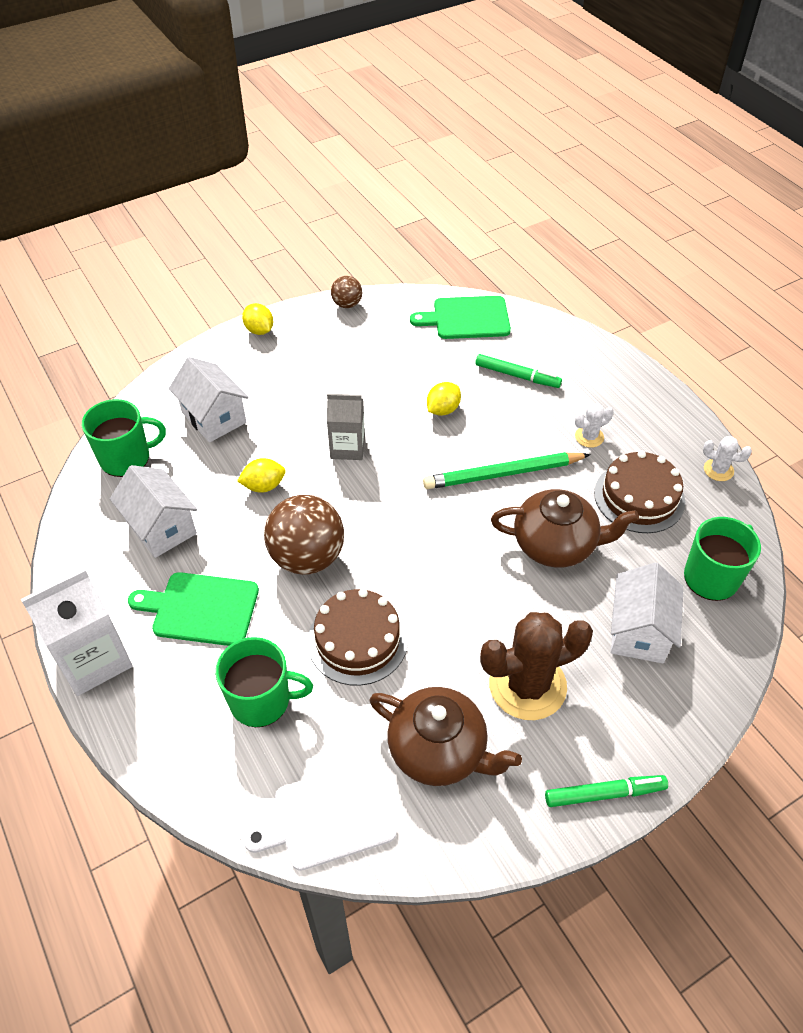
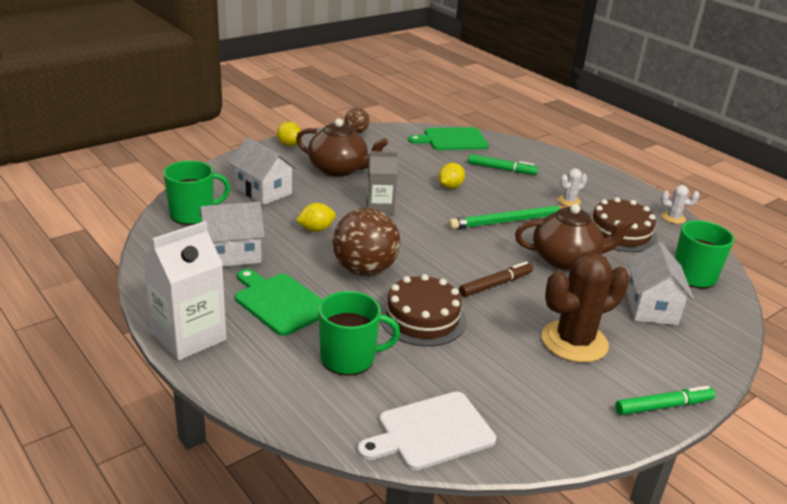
camera: 10 degrees left, 20 degrees down
white house [110,465,197,558] -> white house turned 60 degrees counterclockwise [200,202,265,267]
green cutting board [128,572,259,646] -> green cutting board turned 45 degrees clockwise [235,269,323,336]
brown teapot [369,687,522,786] -> brown teapot moved to [296,119,388,177]
none -> brown marker [459,261,533,297]

